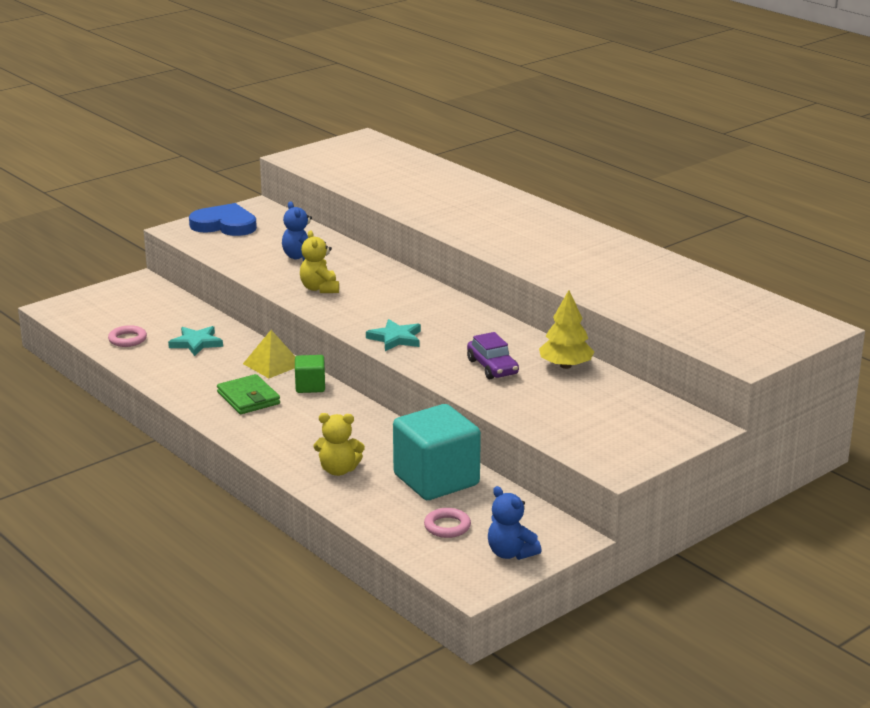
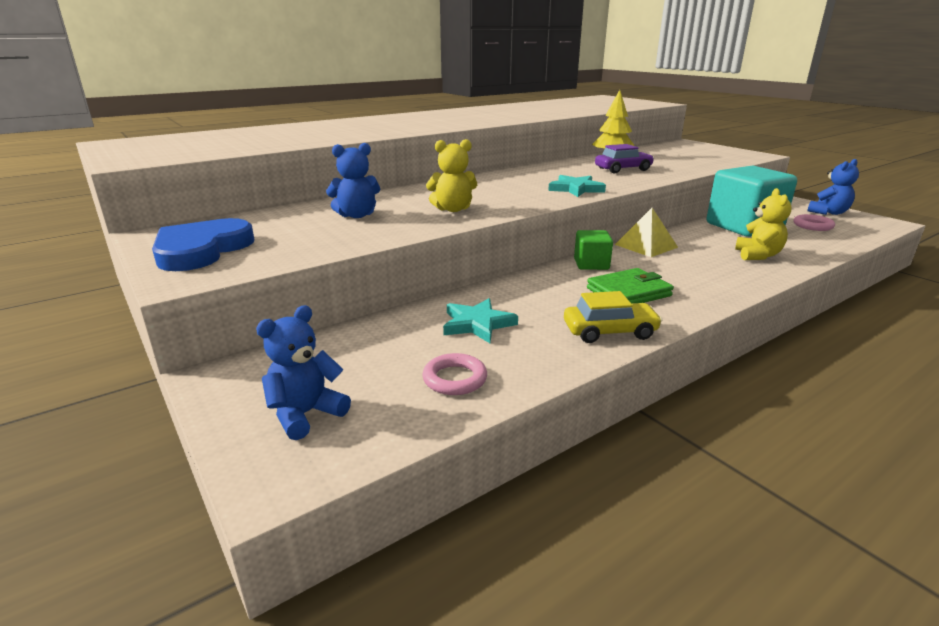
camera: 85 degrees left, 0 degrees up
yellow pyramid [243,330,295,378] -> yellow pyramid moved to [615,208,678,257]
none -> blue teddy bear [256,305,351,440]
none -> yellow car [564,291,662,343]

